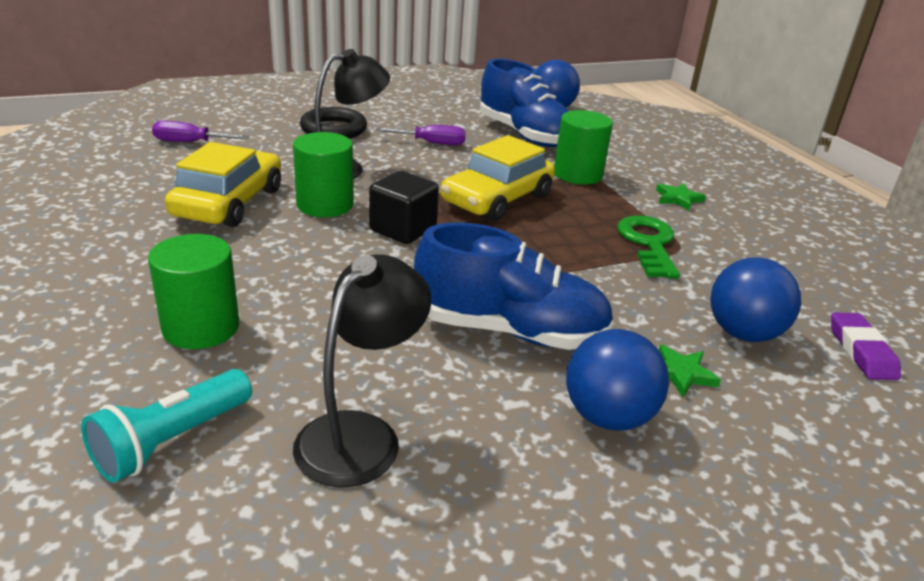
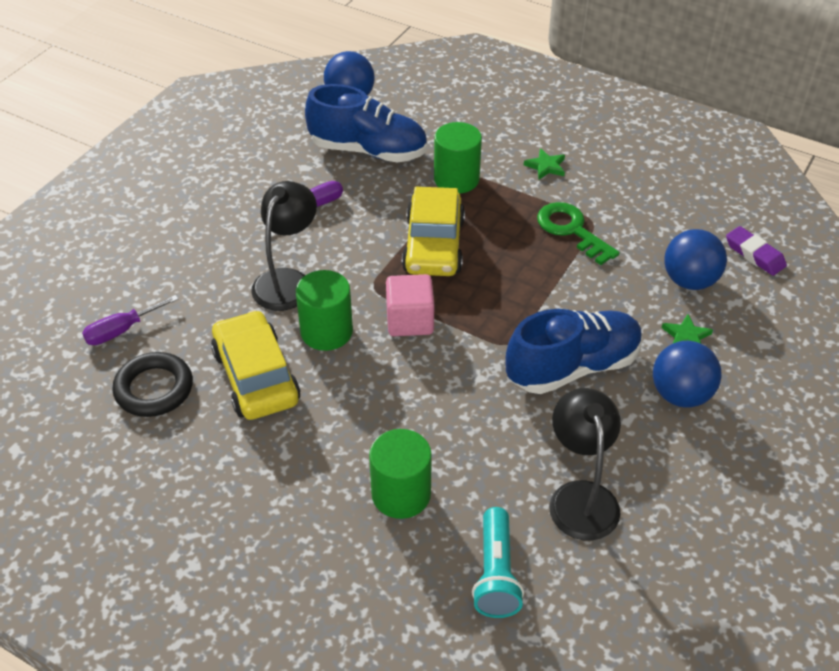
camera: 35 degrees left, 15 degrees up
black ring [300,107,367,139] -> black ring moved to [112,352,193,417]
black cube [369,171,439,244] -> pink cube [386,274,434,336]

